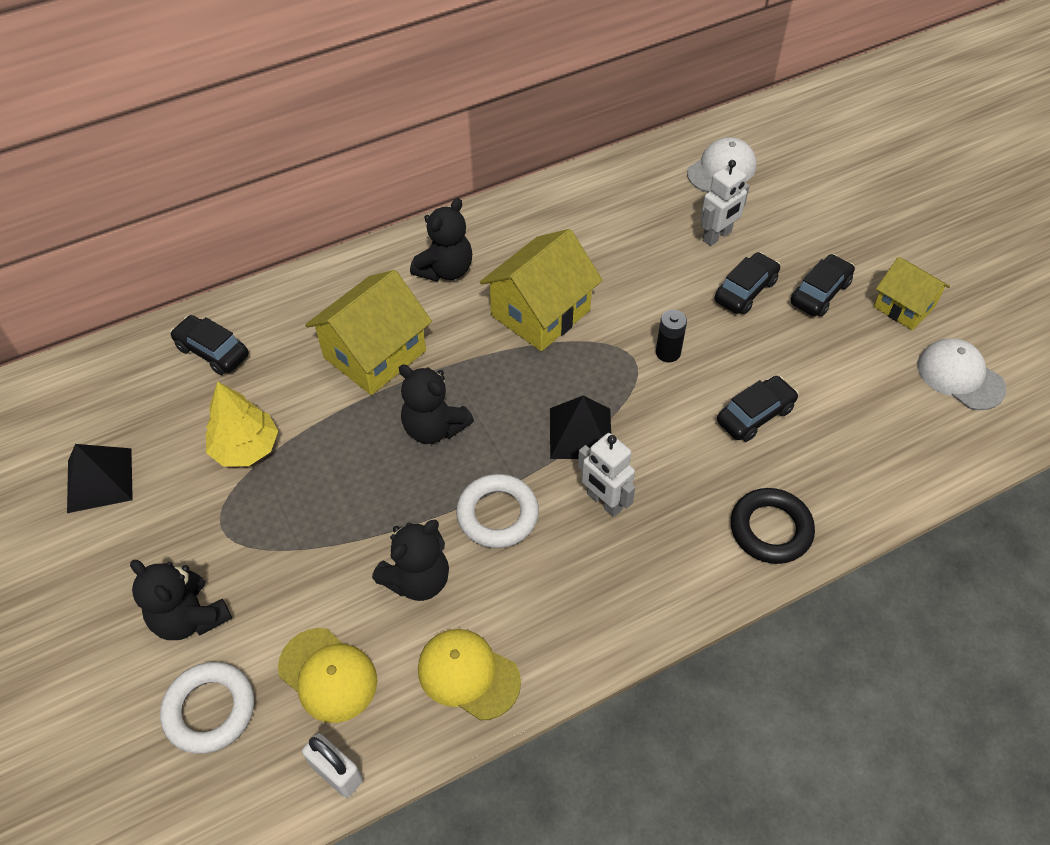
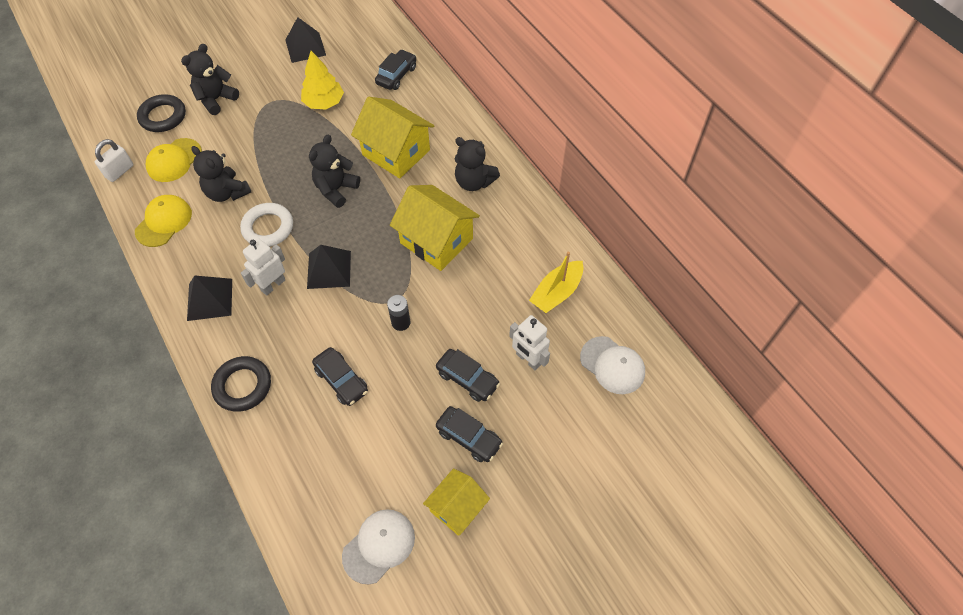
camera: 85 degrees right, 5 degrees up
white ring [160,662,254,754] -> black ring [137,94,186,132]
none -> black pyramid [187,275,232,321]
none -> yellow boat [529,251,584,313]

